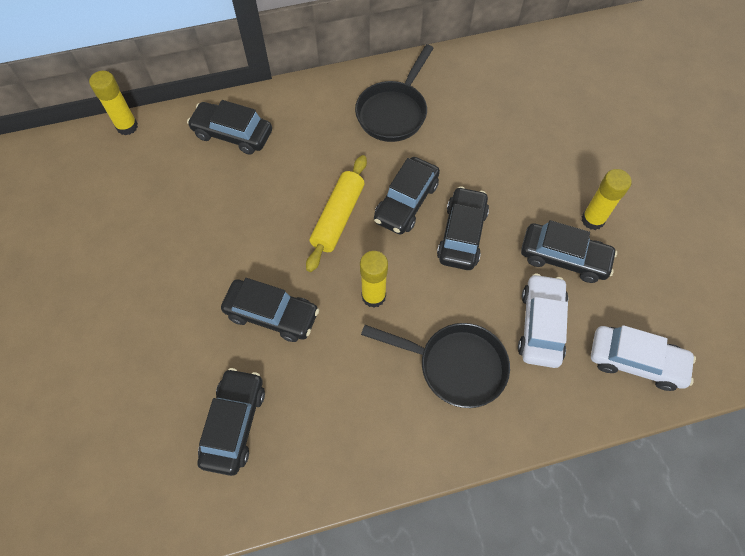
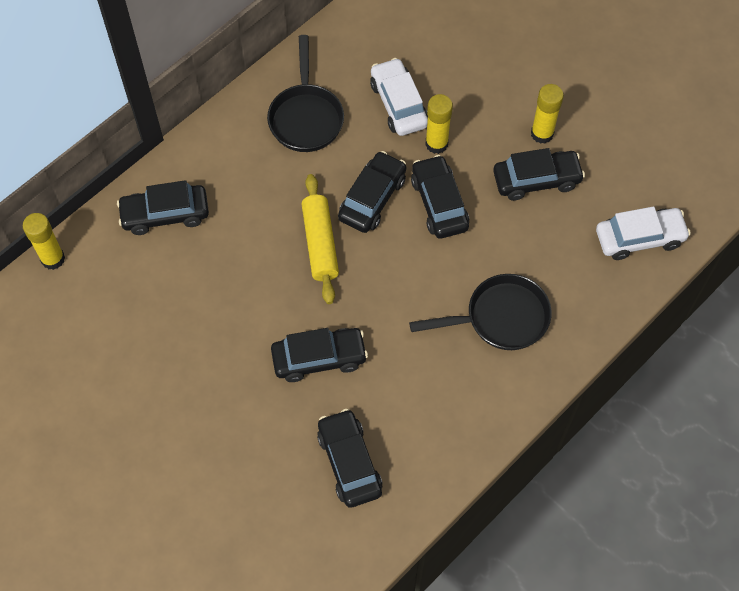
camera: 30 degrees left, 0 degrees up
yellow glue stick [360,251,388,308] -> yellow glue stick moved to [425,94,453,154]
black car [374,157,440,235] -> black car turned 150 degrees counterclockwise [338,151,406,233]
white car [518,274,568,368] -> white car moved to [370,58,428,136]

